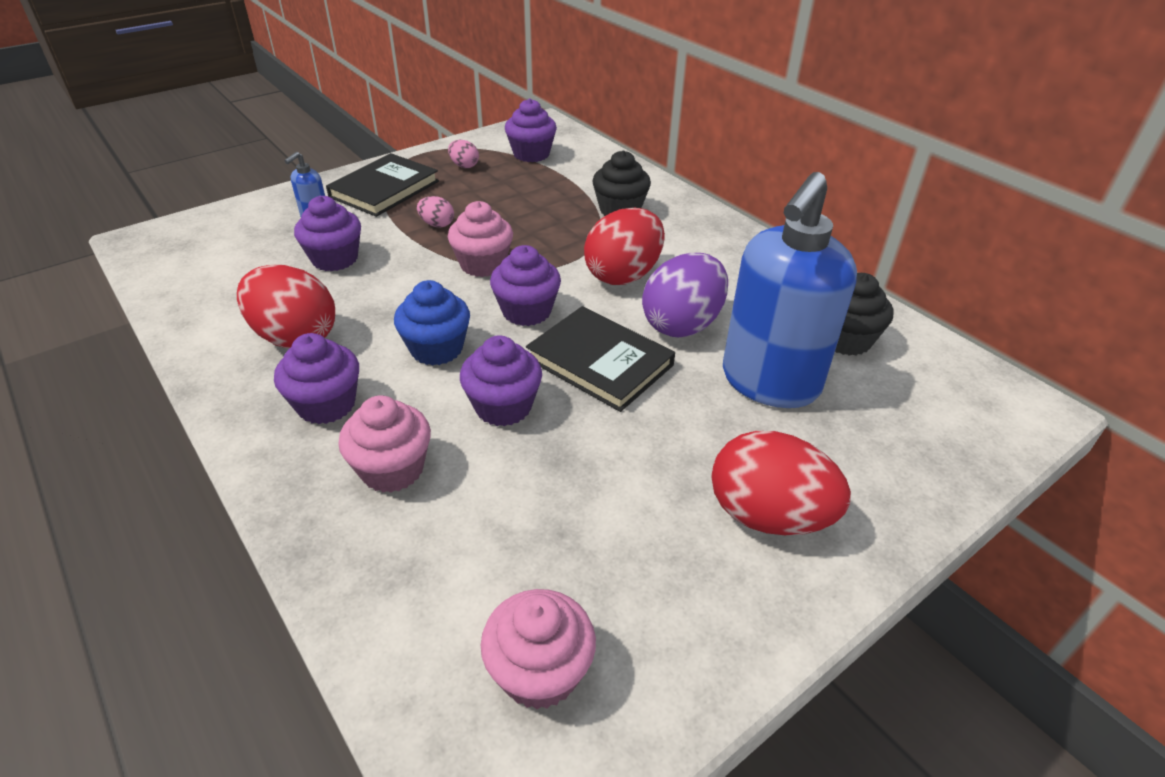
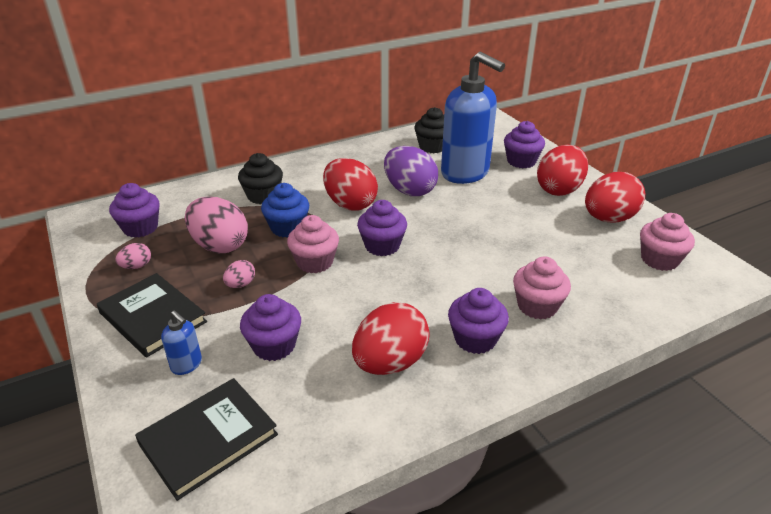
camera: 80 degrees left, 5 degrees down
blue cupcake [394,280,470,366] -> blue cupcake moved to [261,183,309,237]
purple cupcake [460,335,542,426] -> purple cupcake moved to [504,121,545,168]
black book [526,306,675,412] -> black book moved to [135,378,278,501]
none -> pink egg [185,197,248,253]
none -> red egg [585,172,645,223]

